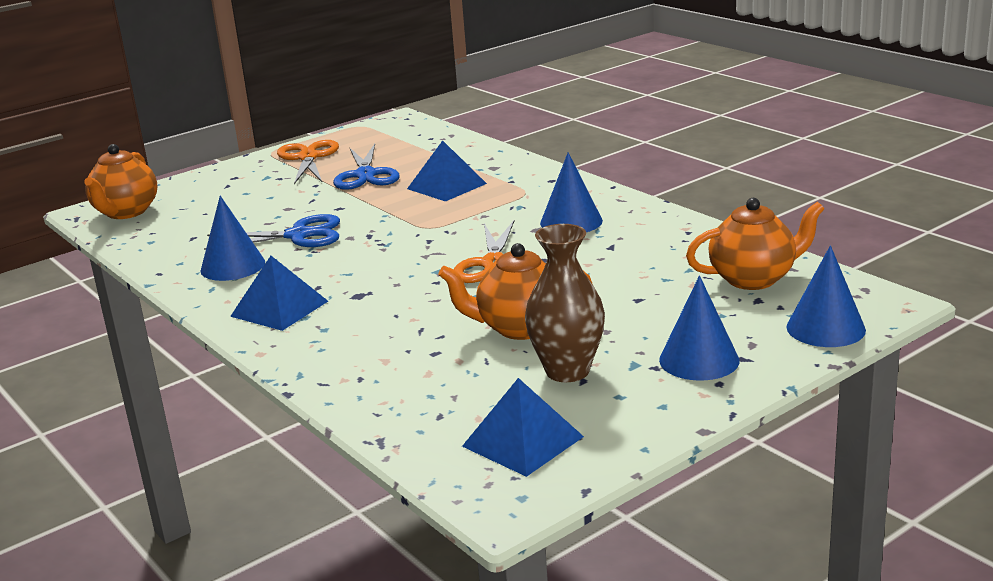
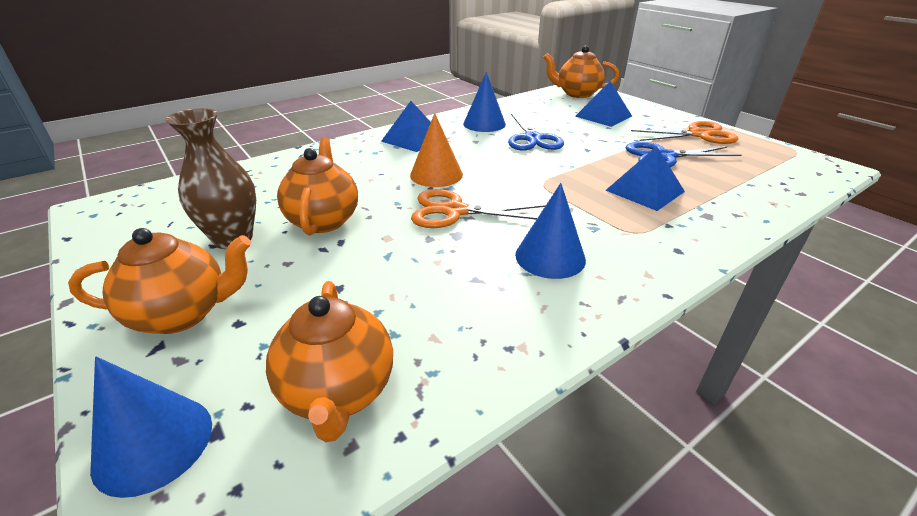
camera: 90 degrees right, 10 degrees up
blue pyramid [462,378,584,477] -> blue pyramid moved to [575,81,632,127]
blue cone [659,275,739,381] -> orange teapot [68,228,251,334]
none -> orange cone [410,113,463,187]

